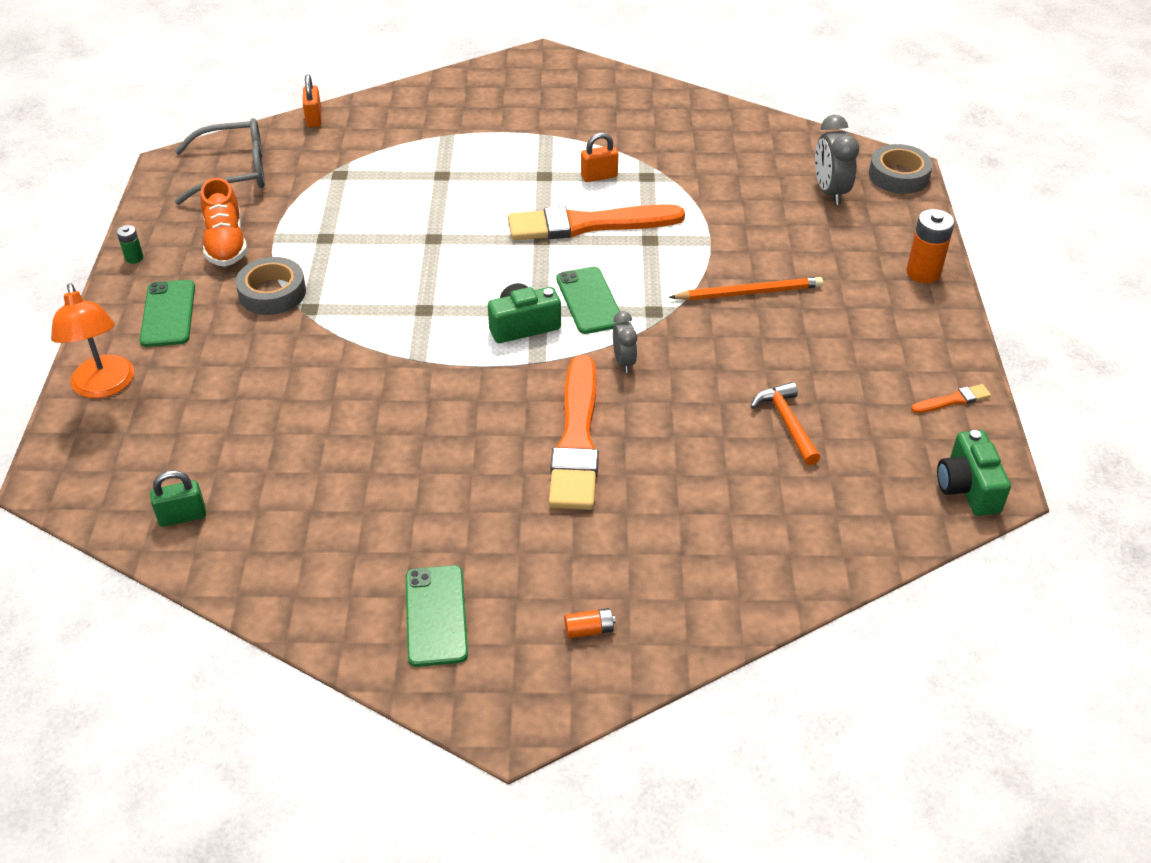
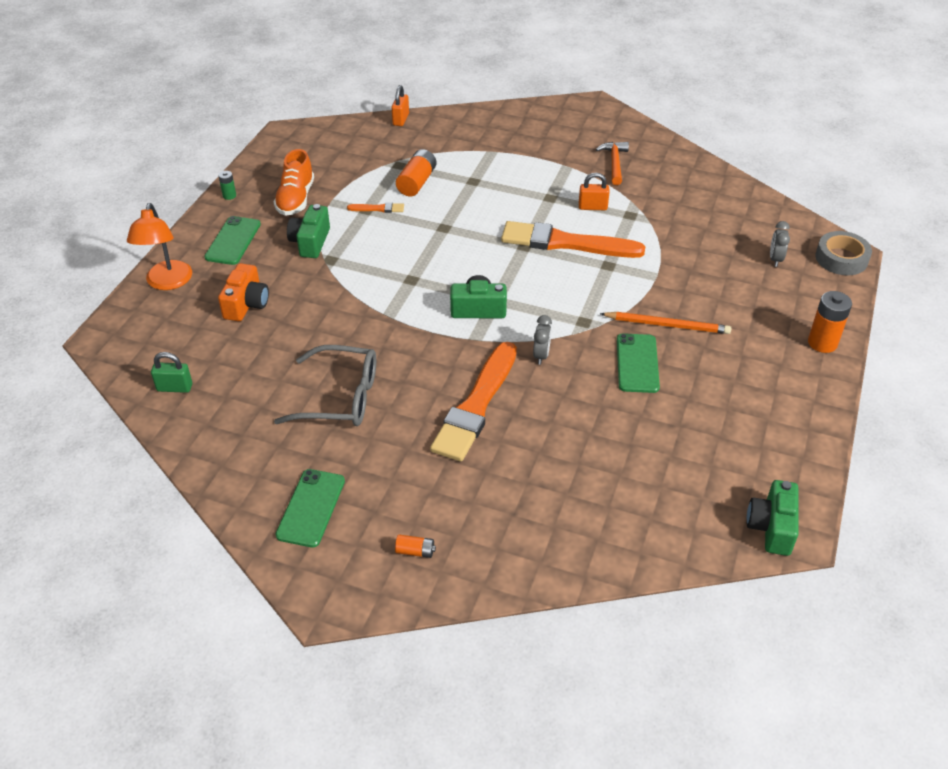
camera: 20 degrees right, 0 degrees up
grey glasses [175,118,265,205] -> grey glasses moved to [274,345,376,426]
grey tape [235,257,306,315] -> green camera [287,204,330,258]
green phone [556,267,620,334] -> green phone moved to [617,333,660,393]
orange hammer [751,382,821,465] -> orange hammer moved to [596,142,629,185]
grey clock [815,115,859,205] -> grey clock [770,221,790,267], size x0.61
orange brush [911,384,991,413] -> orange brush moved to [347,202,404,213]
none -> orange camera [218,263,269,321]
none -> orange battery [396,149,436,196]

